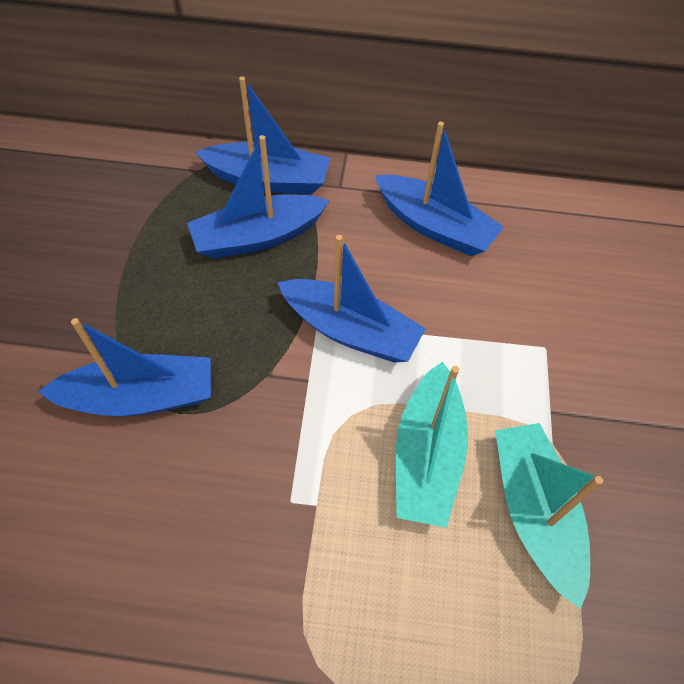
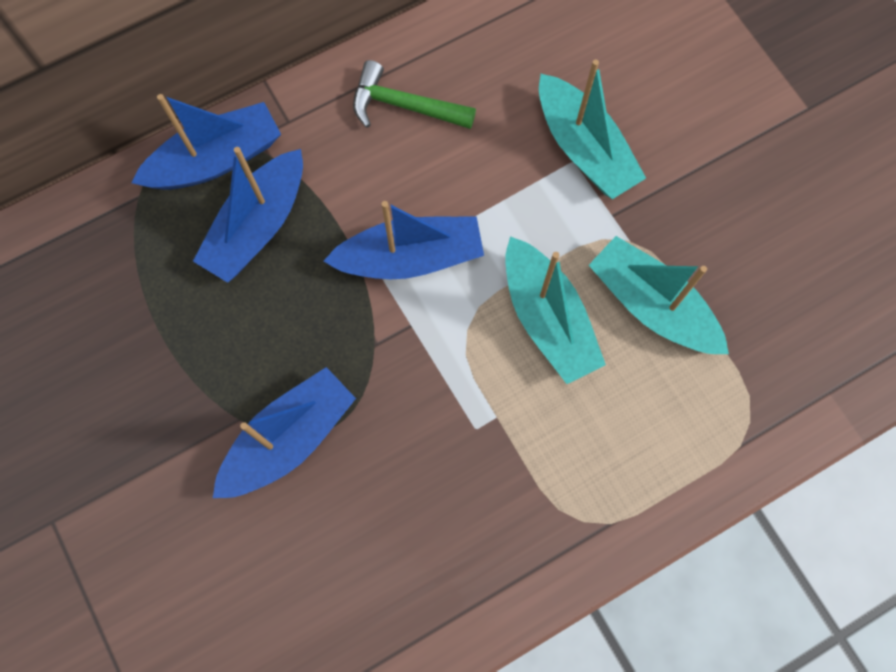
camera: 35 degrees left, 15 degrees up
blue boat [375,121,504,256] -> green hammer [353,60,476,129]
none -> turquoise boat [539,59,646,199]

